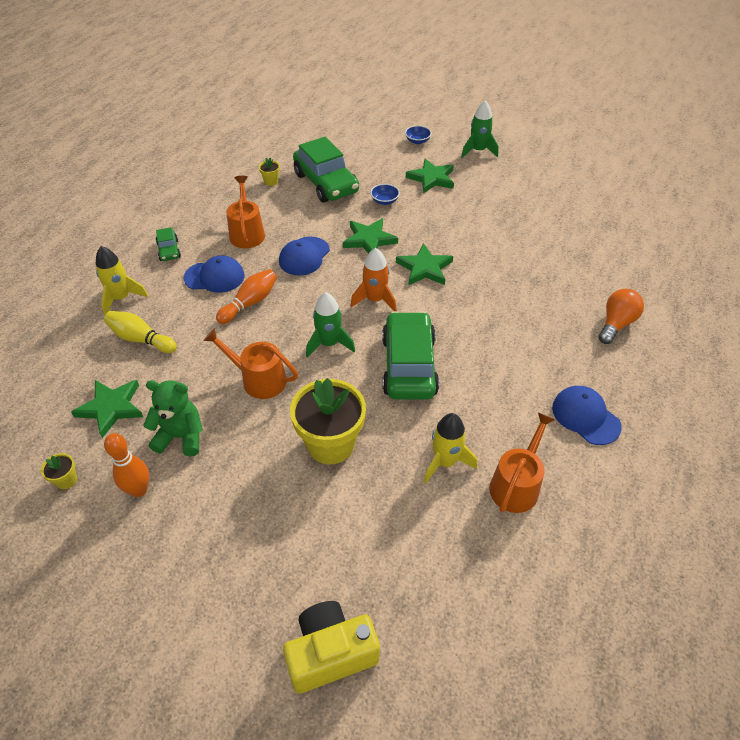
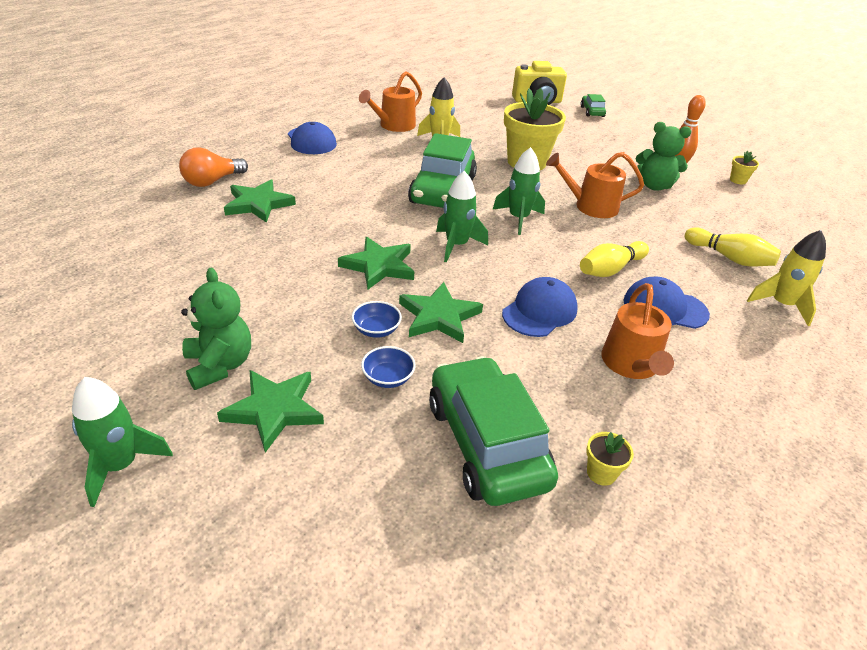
camera: 170 degrees left, 10 degrees down
green star [71,380,143,438] -> green star moved to [224,180,296,223]
green car [156,227,181,261] -> green car moved to [580,94,606,117]
orange watering can [204,328,298,399] -> orange watering can turned 150 degrees clockwise [546,152,644,218]
orange bowling pin [216,269,277,324] -> yellow bowling pin [580,241,649,277]
orange rocket [350,248,397,311] -> green rocket [436,171,488,262]
blue bowl [405,125,432,144] -> blue bowl moved to [352,301,402,338]
none -> green teddy bear [181,268,251,390]

